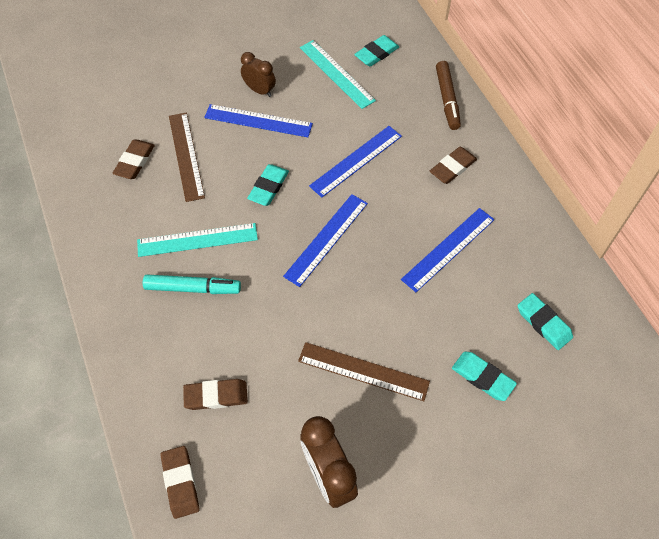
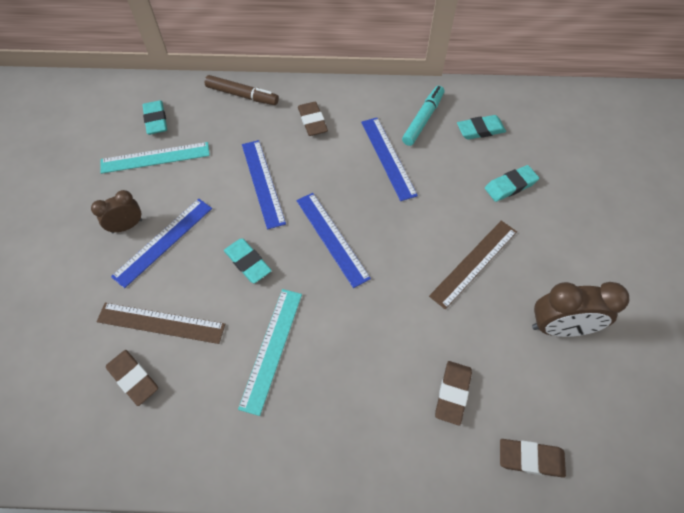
camera: 65 degrees left, 0 degrees up
turquoise marker [143,275,241,294] -> turquoise marker moved to [402,86,444,146]

